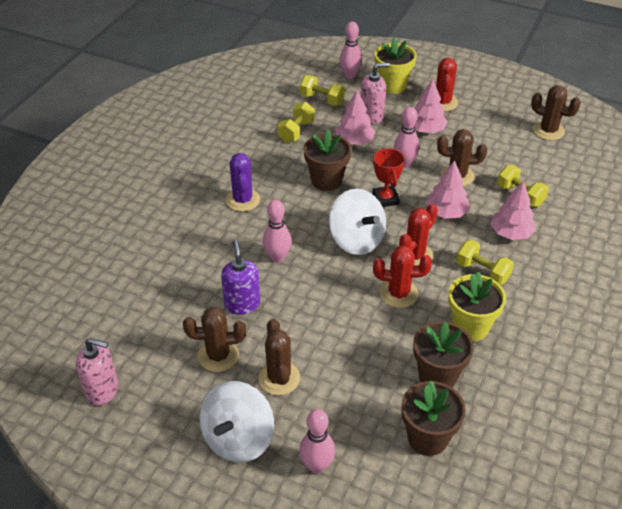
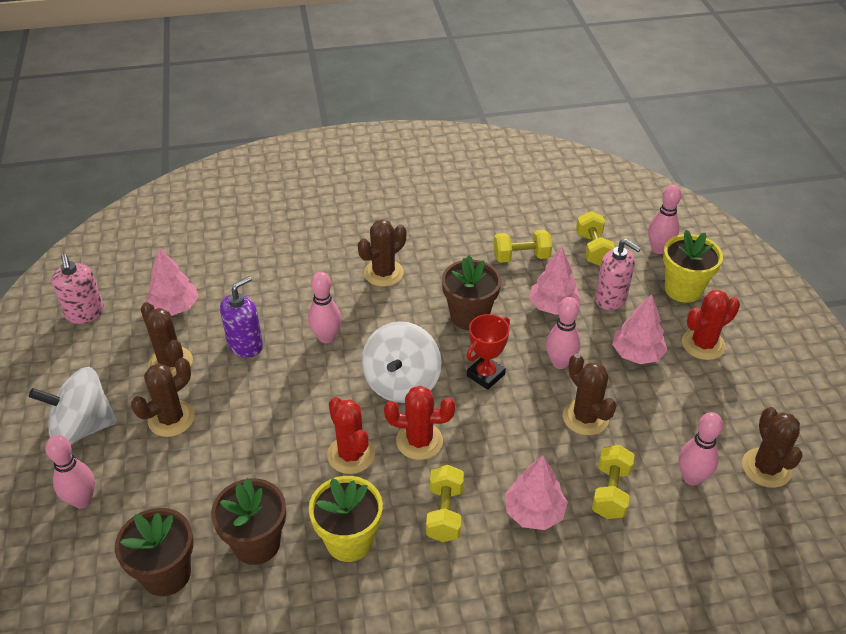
camera: 55 degrees right, 0 degrees up
purple cactus [226,153,260,211] -> brown cactus [358,219,406,287]
pink tree [425,160,469,219] -> pink tree moved to [146,248,199,316]
none -> pink bowling pin [679,412,723,485]

